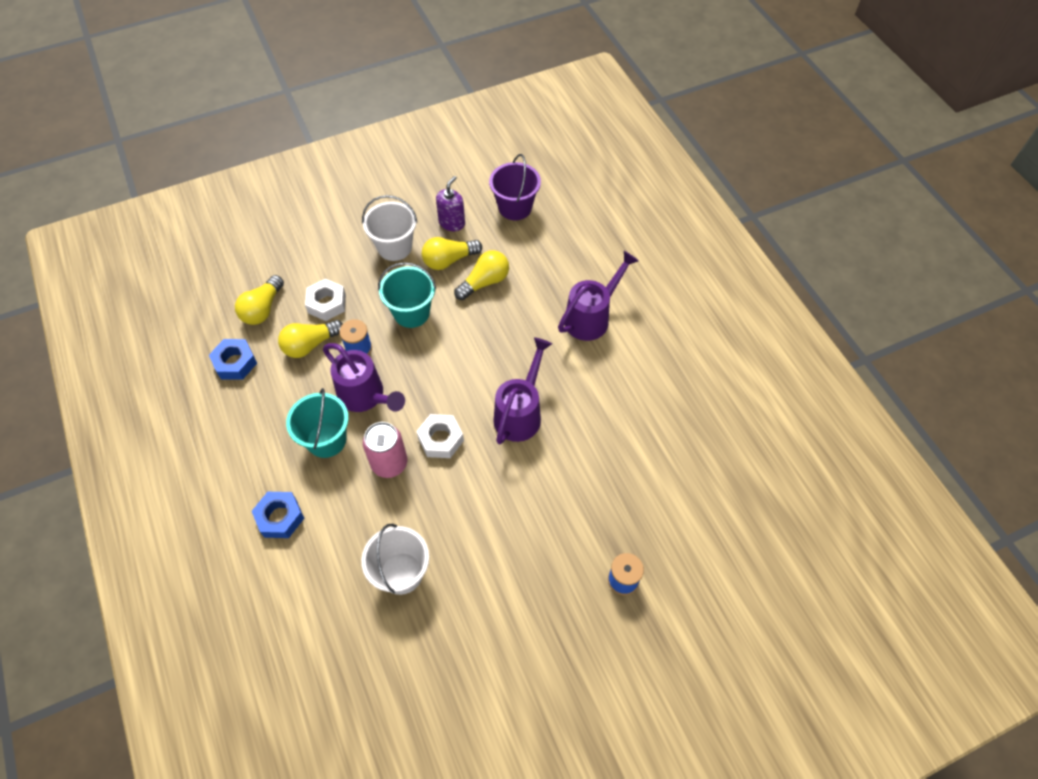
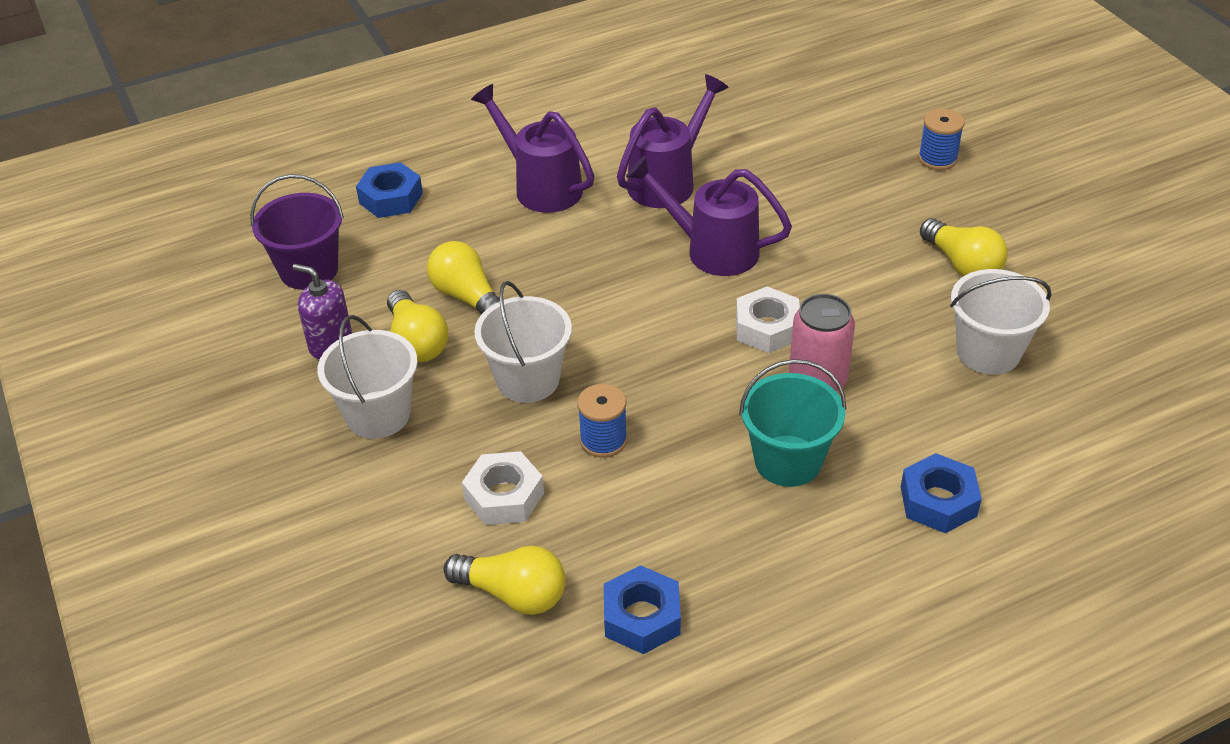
camera: 90 degrees left, 15 degrees down
yellow light bulb [278,320,343,358] -> yellow light bulb moved to [920,218,1008,277]
purple watering can [323,343,405,412] -> purple watering can moved to [617,74,729,208]
turquoise bucket [378,262,436,328] -> white bucket [474,281,572,403]
none -> blue nut [356,162,423,218]

